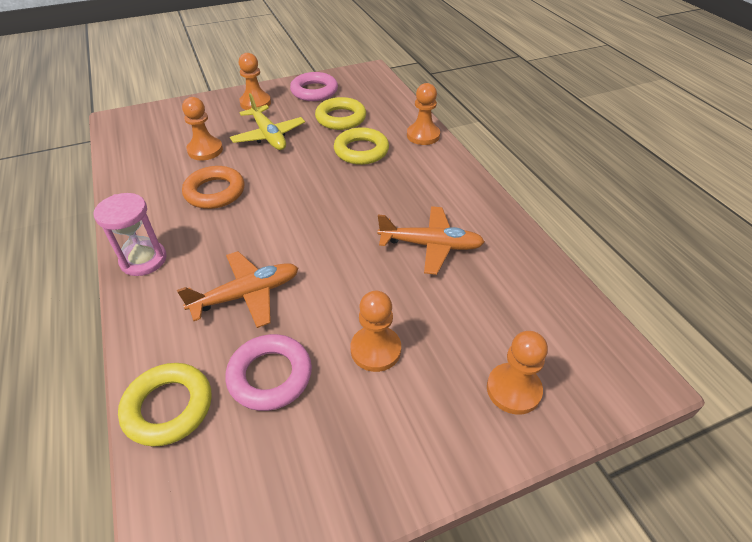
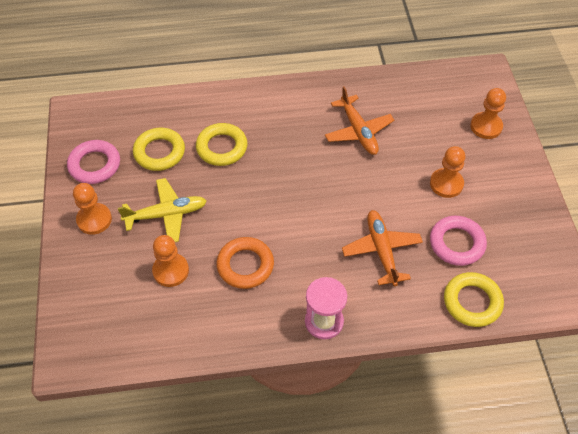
camera: 75 degrees left, 10 degrees up
orange plane [377,206,485,275] -> orange plane turned 135 degrees clockwise [325,86,394,155]
orange pawn [407,83,440,145] -> none

